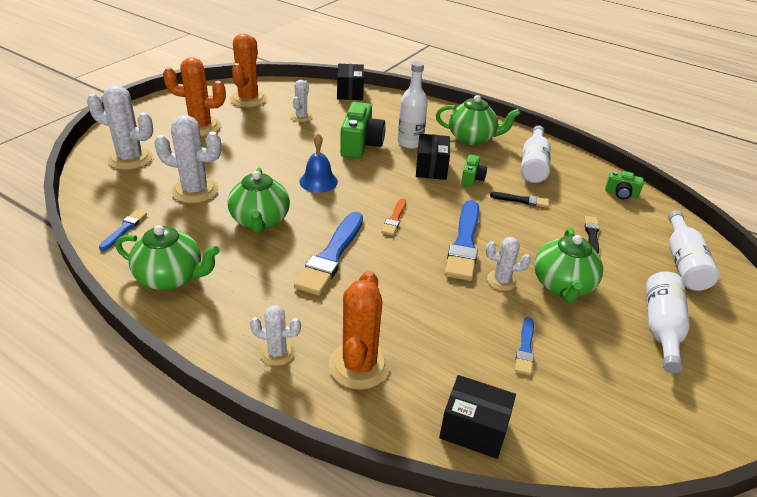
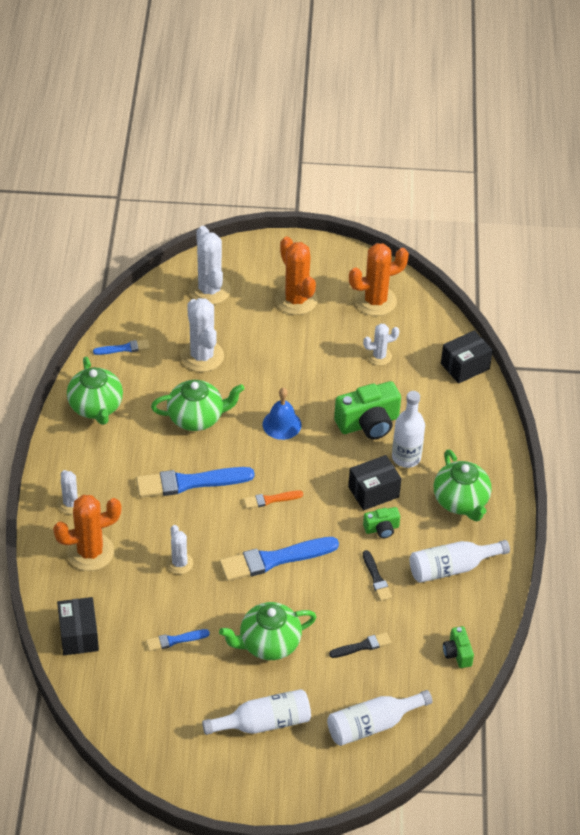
camera: 60 degrees right, 10 degrees up
green teapot [228,168,290,233] -> green teapot turned 150 degrees counterclockwise [151,380,244,431]
white cactus [486,237,531,291] -> white cactus moved to [166,525,193,574]

